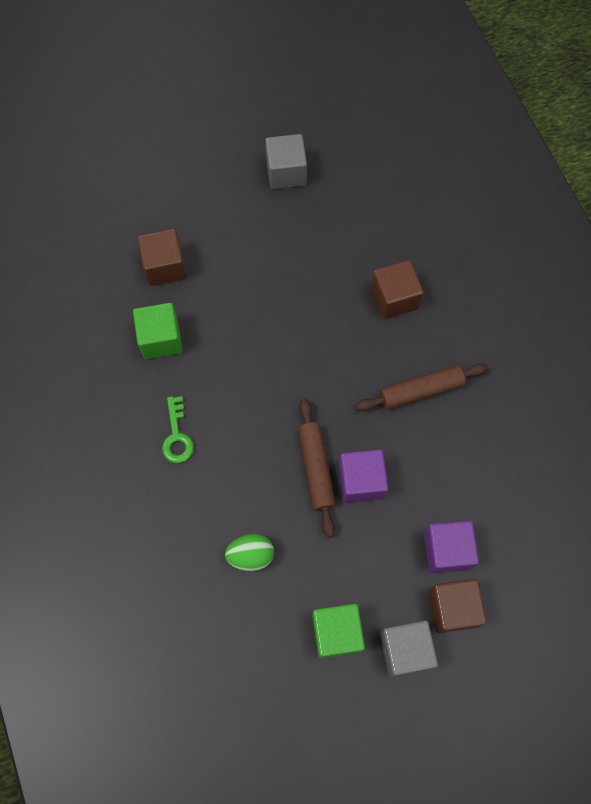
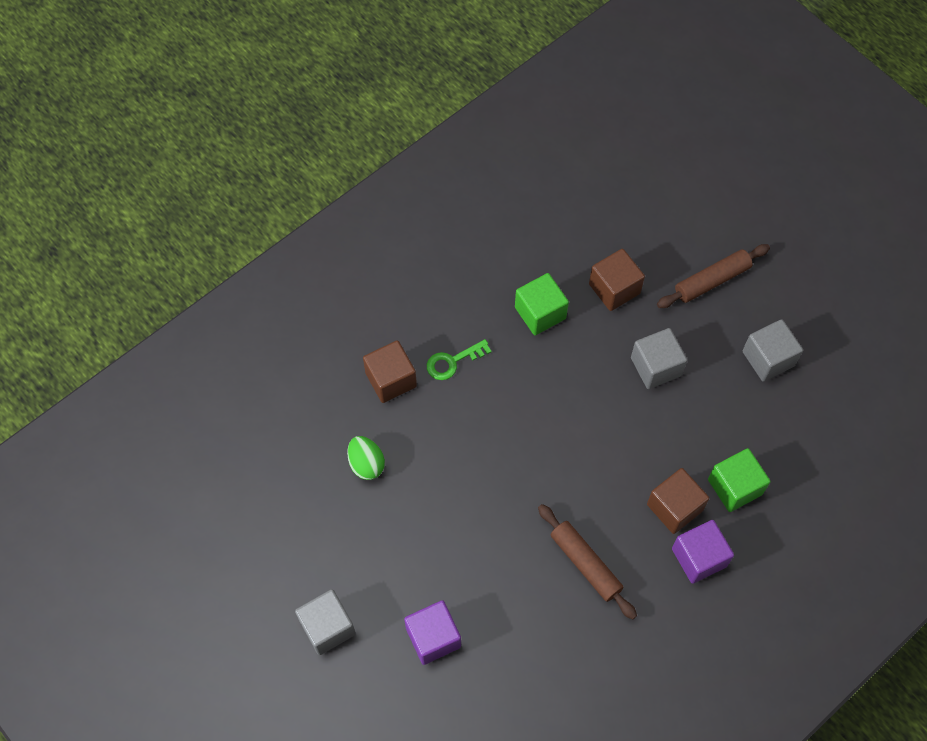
camera: 70 degrees right, 5 degrees down
brown rolling pin [298,398,336,538] -> brown rolling pin moved to [657,244,770,308]
green cube [312,604,365,658] -> green cube moved to [708,448,771,512]
purple cube [339,449,388,503] -> purple cube moved to [672,520,734,584]
brown cube [428,579,487,633] -> brown cube moved to [363,340,417,403]
none -> grey cube [631,328,687,389]

